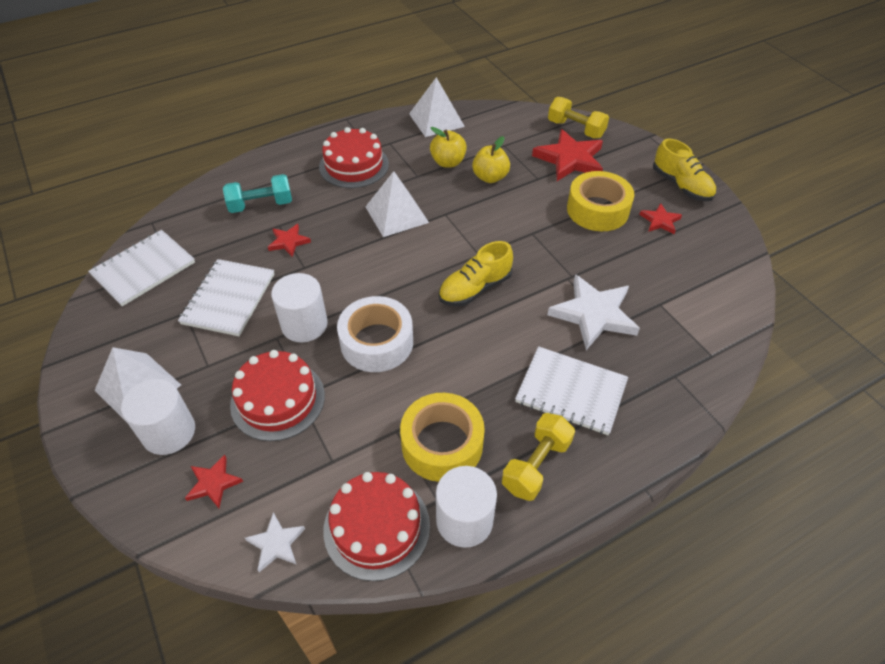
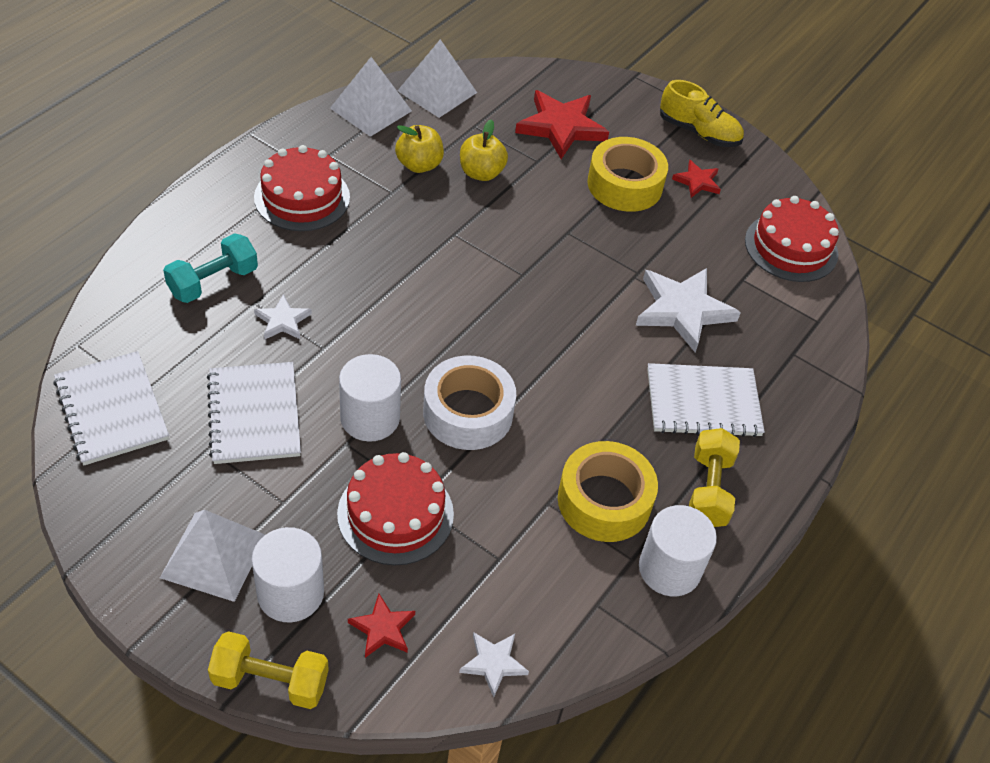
camera: 30 degrees left, 0 degrees up
white notebook [88,230,195,306] -> white notebook turned 45 degrees counterclockwise [53,351,169,466]
red star [268,224,311,257] -> white star [254,294,312,340]
red cake [323,472,430,581] -> red cake moved to [745,196,839,282]
white pyramid [365,171,429,237] -> white pyramid moved to [397,39,477,118]
yellow shoe [439,241,513,306] -> none
yellow dumbbell [548,97,609,138] -> yellow dumbbell moved to [208,631,329,709]

